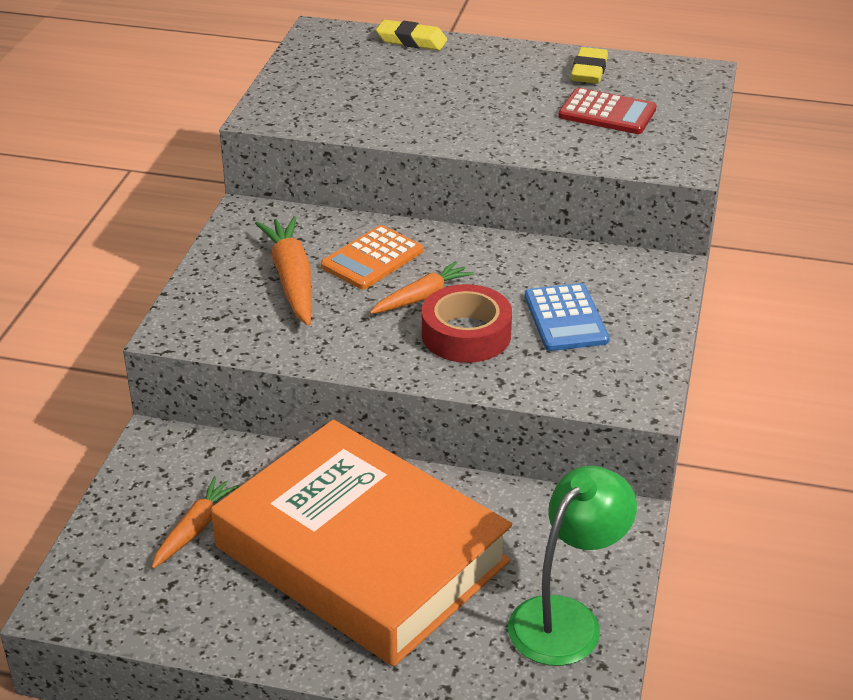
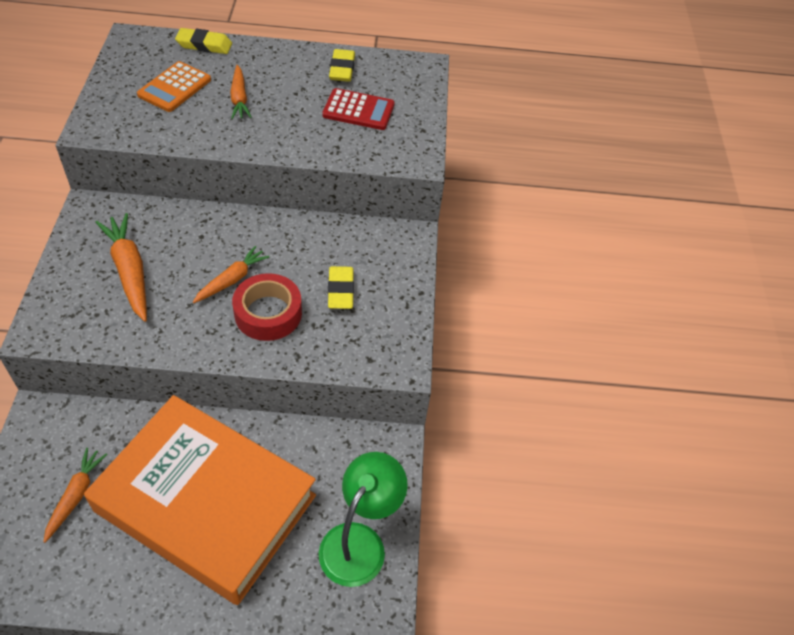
camera: 15 degrees left, 15 degrees up
orange calculator [321,225,423,289] -> orange calculator moved to [137,61,211,112]
blue calculator [524,283,609,351] -> yellow eraser [328,266,354,309]
none -> orange carrot [230,65,252,119]

